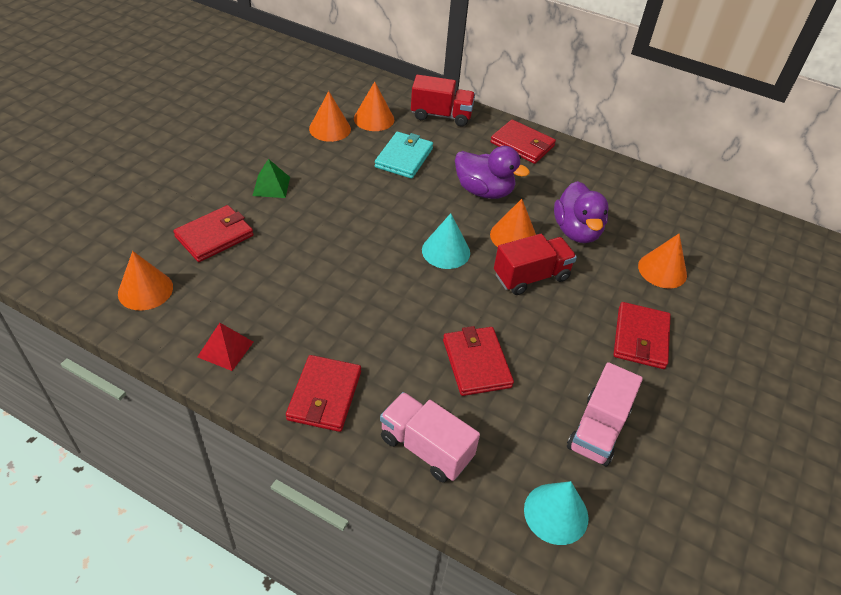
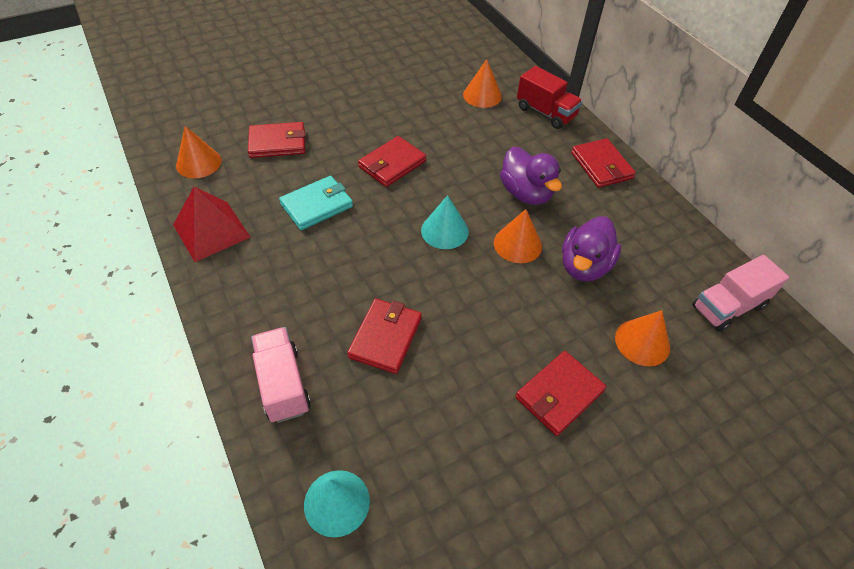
camera: 35 degrees right, 5 degrees up
red pyramid [198,323,253,371] -> red pyramid [173,186,250,262], size x1.68
green pyramid [253,159,290,198] -> none
red wallet [286,355,361,432] -> red wallet moved to [358,136,426,187]
orange cone [309,91,351,142] -> none
turquoise wallet [375,132,433,179] -> turquoise wallet moved to [279,176,353,230]
red truck [494,234,577,295] -> none
pink truck [567,362,643,466] -> pink truck moved to [692,255,789,332]

